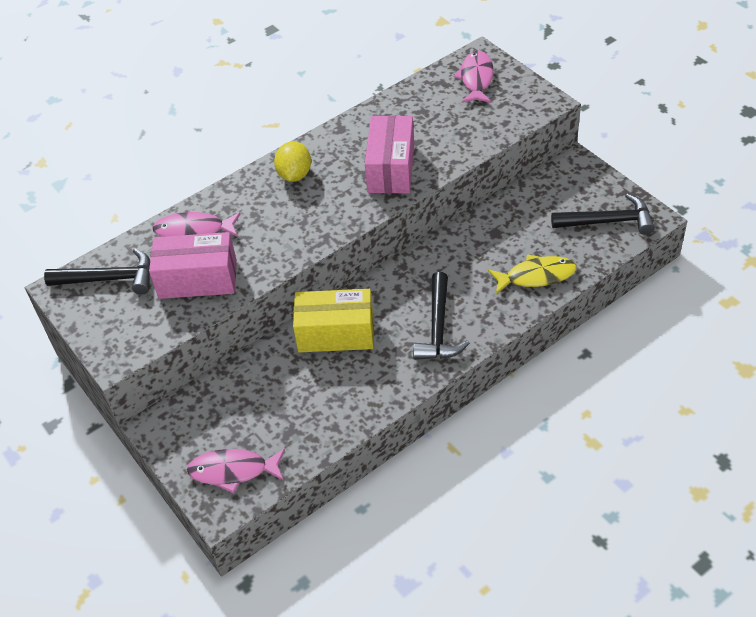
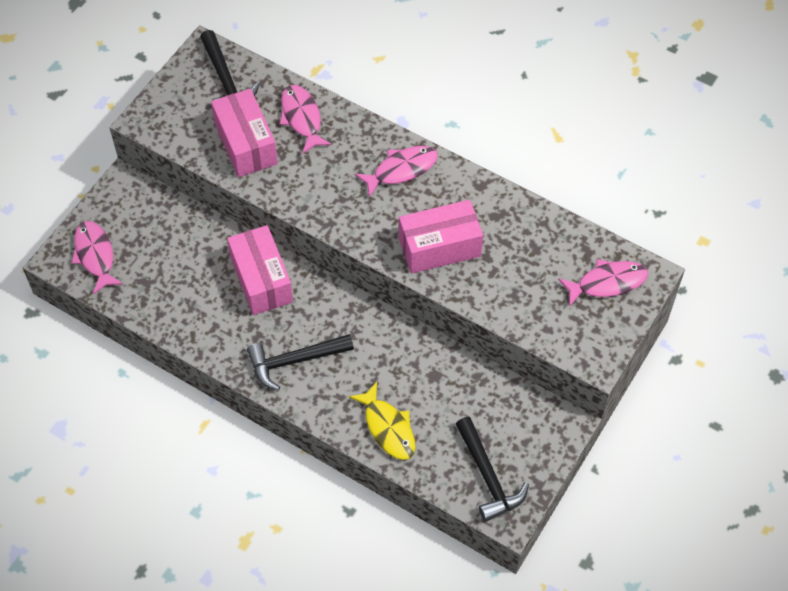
camera: 65 degrees right, 10 degrees up
yellow lemon [274,141,311,182] -> pink fish [355,146,438,198]
yellow box [293,289,374,352] -> pink box [227,225,293,315]

